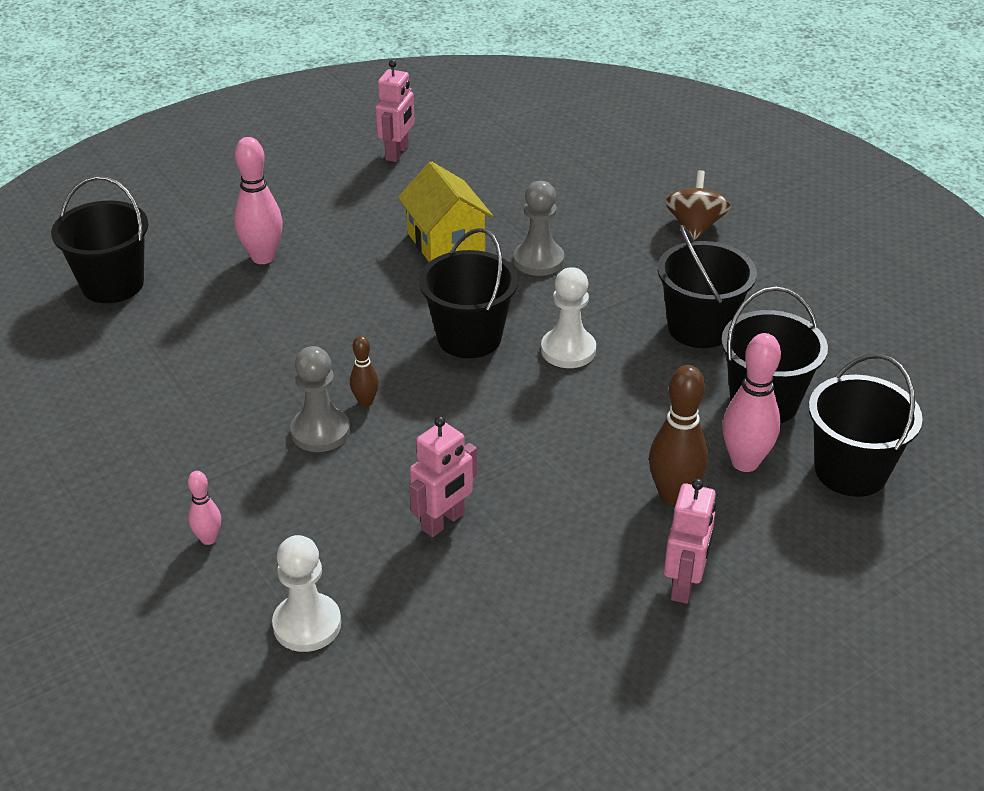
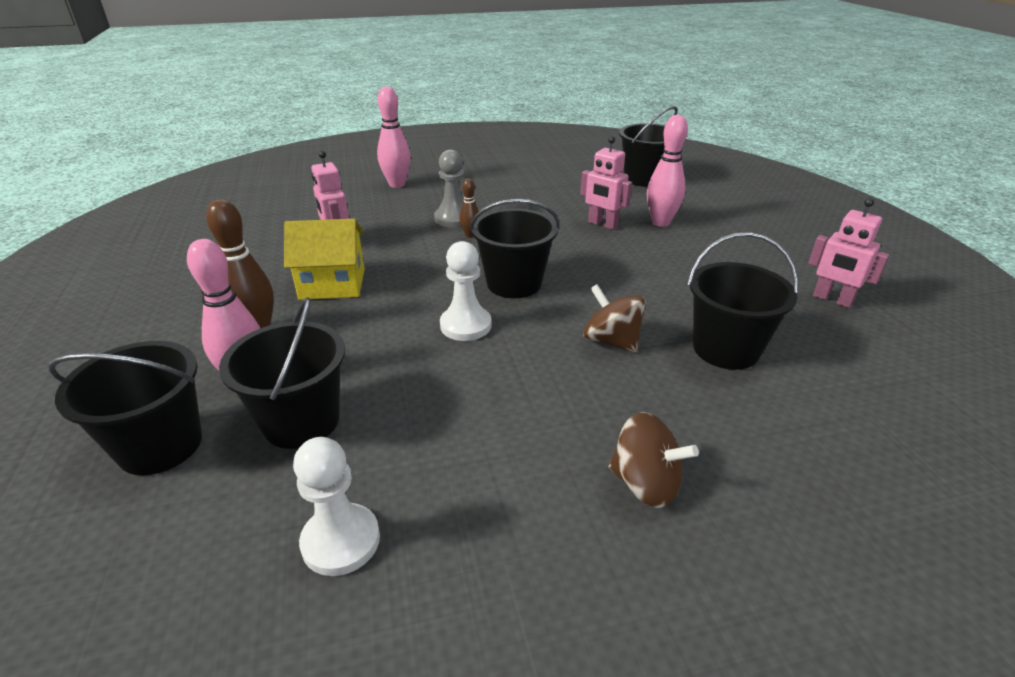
camera: 110 degrees right, 5 degrees down
pink bowling pin [188,471,221,545] -> pink bowling pin [377,87,411,188], size x1.85
white pawn [272,535,341,652] -> white pawn moved to [293,437,380,576]
yellow house [398,161,493,262] -> yellow house moved to [284,219,365,300]
grey pawn [513,181,564,276] -> brown spinning top [583,284,646,352]
black bucket [657,225,757,348] -> black bucket moved to [687,232,799,370]
pink robot [664,479,716,604] -> pink robot moved to [580,136,632,230]

